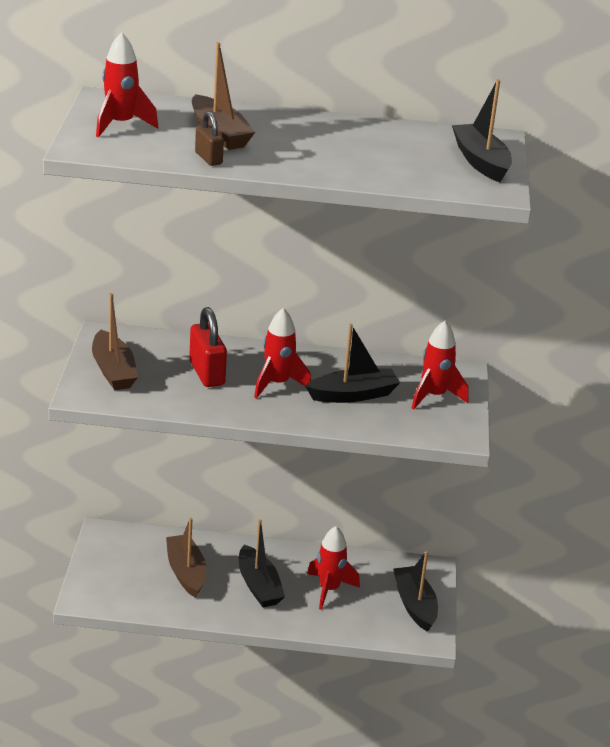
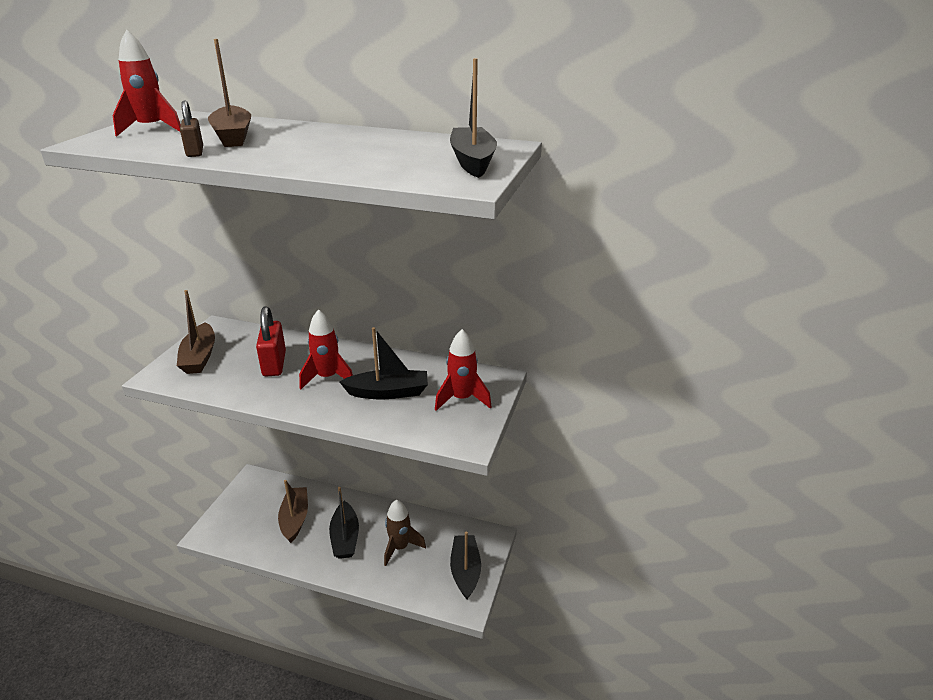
camera: 15 degrees right, 0 degrees up
red rocket [307,526,360,610] -> brown rocket [384,500,426,566]

